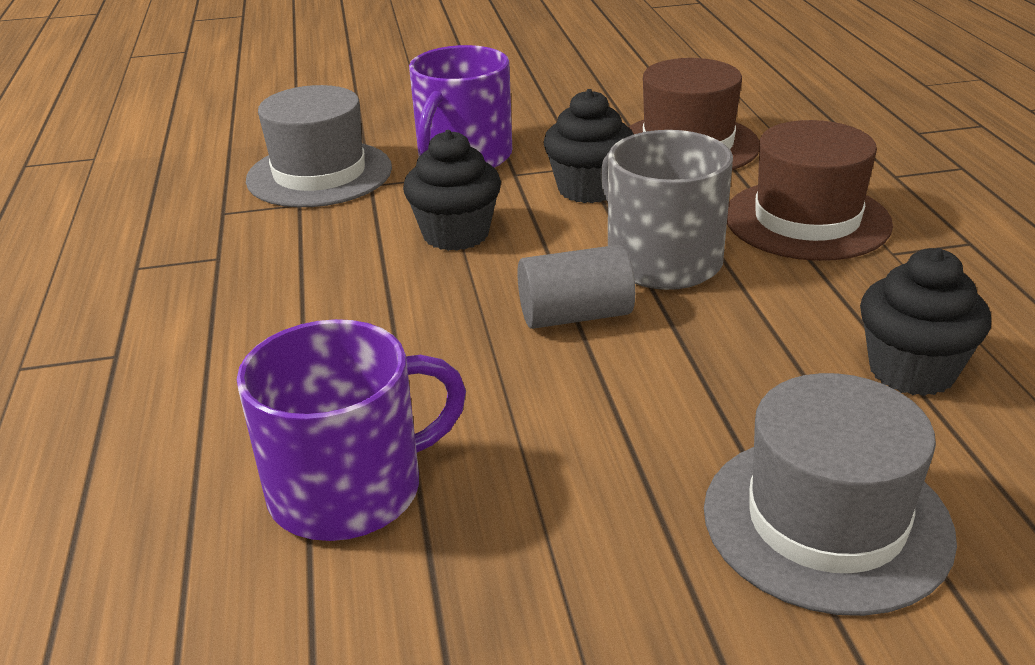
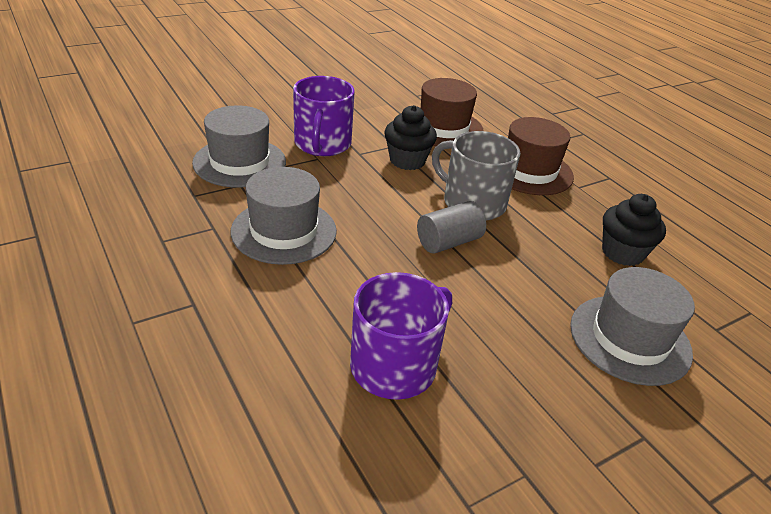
camera: 25 degrees left, 5 degrees up
black cupcake [403,130,501,251] -> none
none -> grey hat [231,167,337,265]

